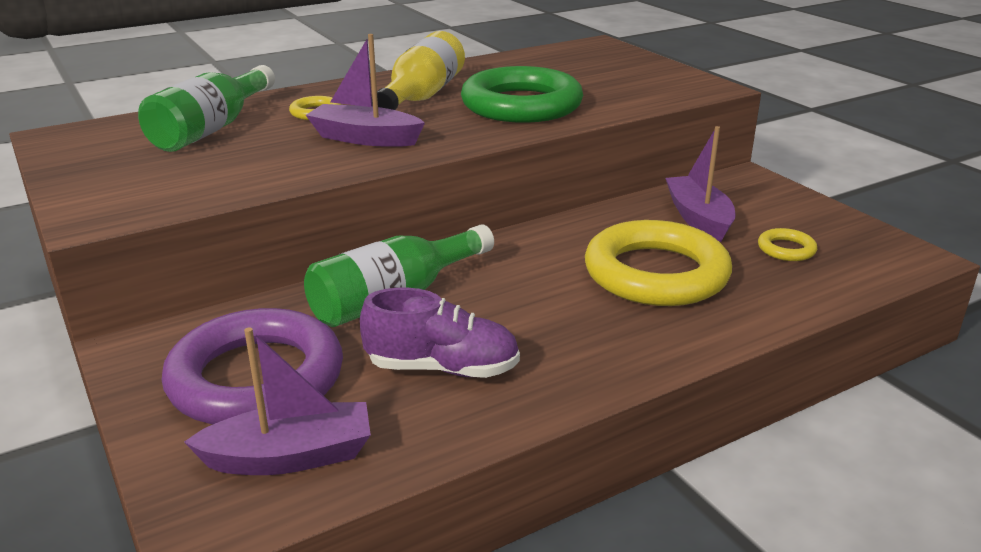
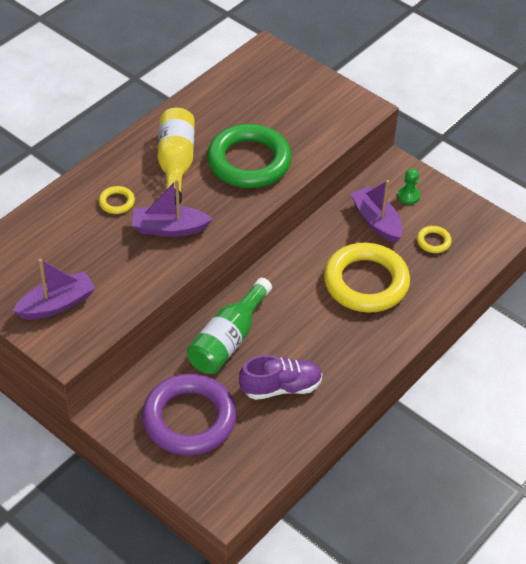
camera: 20 degrees left, 20 degrees up
green bottle [138,65,275,152] -> none
purple boat [184,327,371,475] -> purple boat moved to [13,259,95,320]
none -> green pawn [398,168,420,204]

